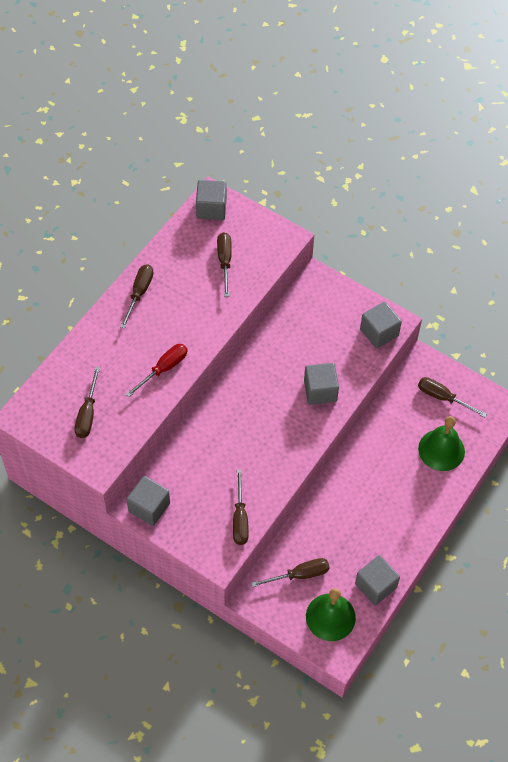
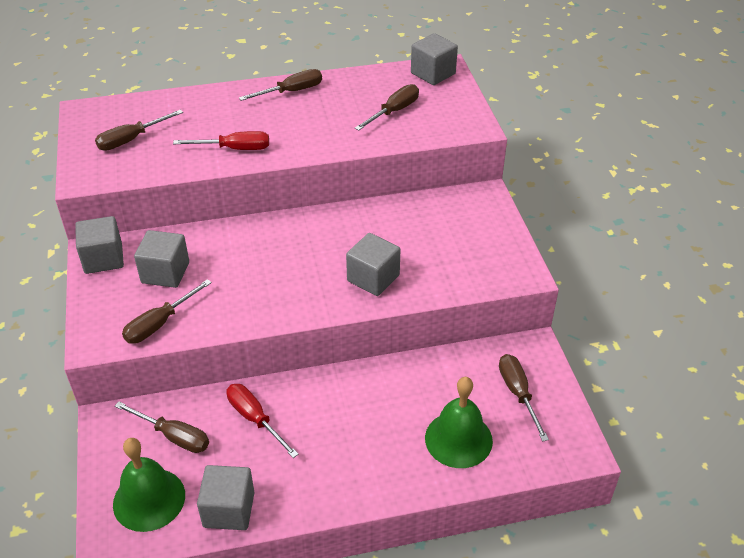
camera: 45 degrees right, 15 degrees down
grey cube [360,302,402,348] -> grey cube moved to [134,230,189,288]
none -> red screwdriver [227,384,299,458]

